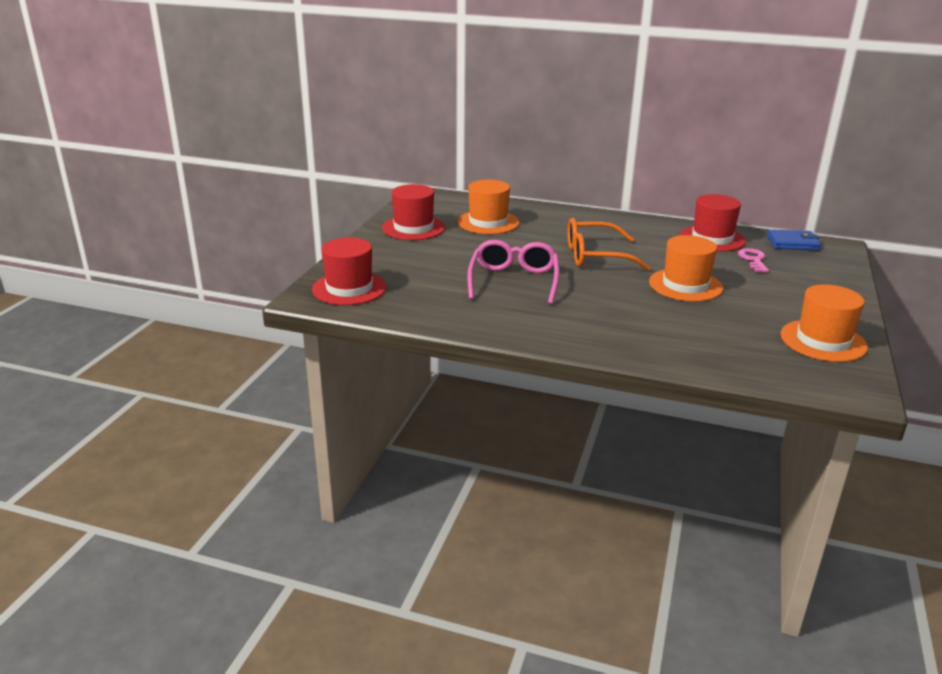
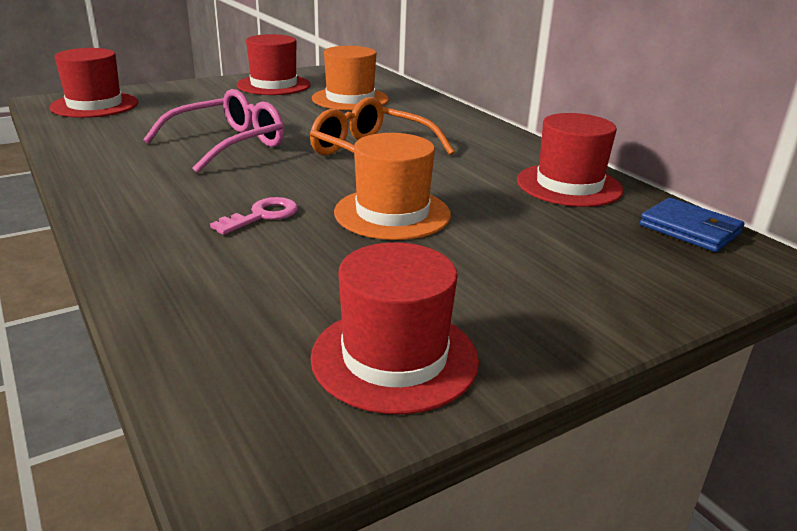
camera: 40 degrees right, 0 degrees up
pink key [738,248,769,273] -> pink key moved to [210,197,298,235]
orange hat [781,284,868,362] -> red hat [310,242,479,414]

